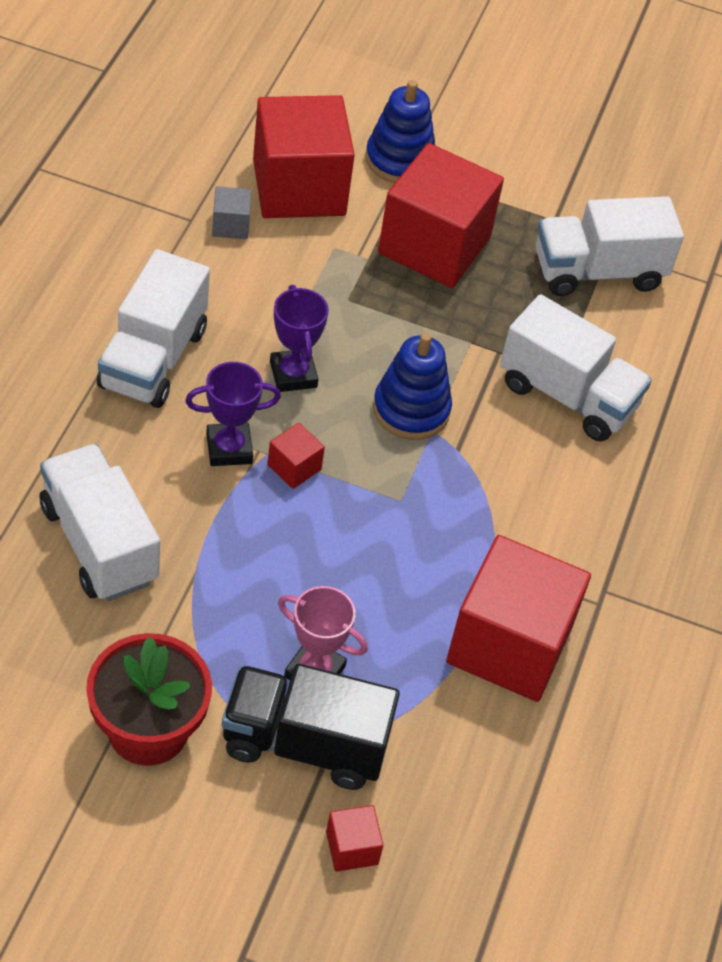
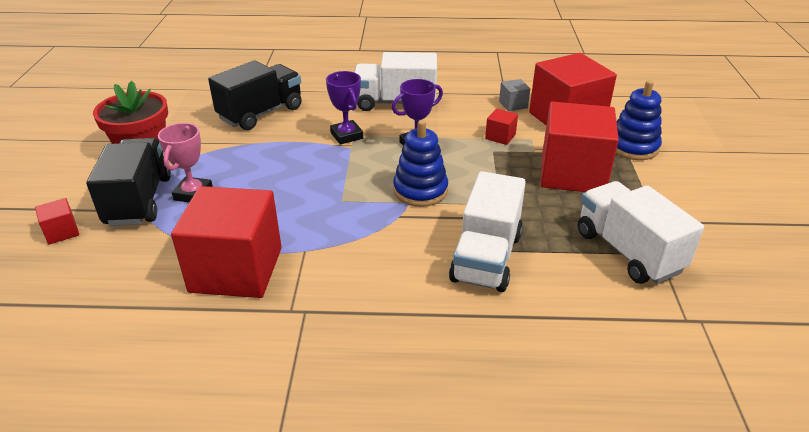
camera: 80 degrees right, 15 degrees down
white truck [40,444,160,601] -> black truck [208,60,302,130]
red cube [267,423,325,489] -> red cube moved to [485,108,518,145]

